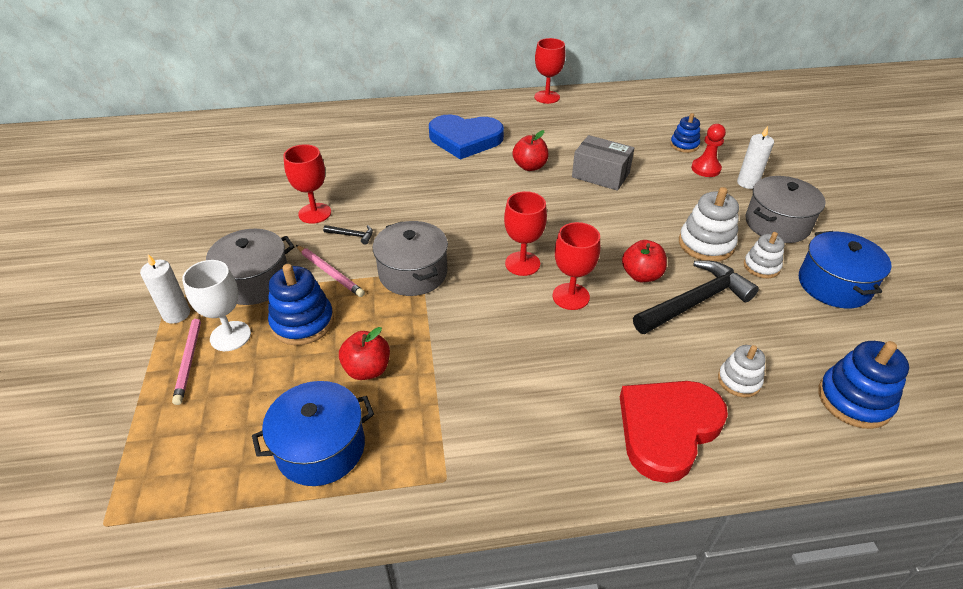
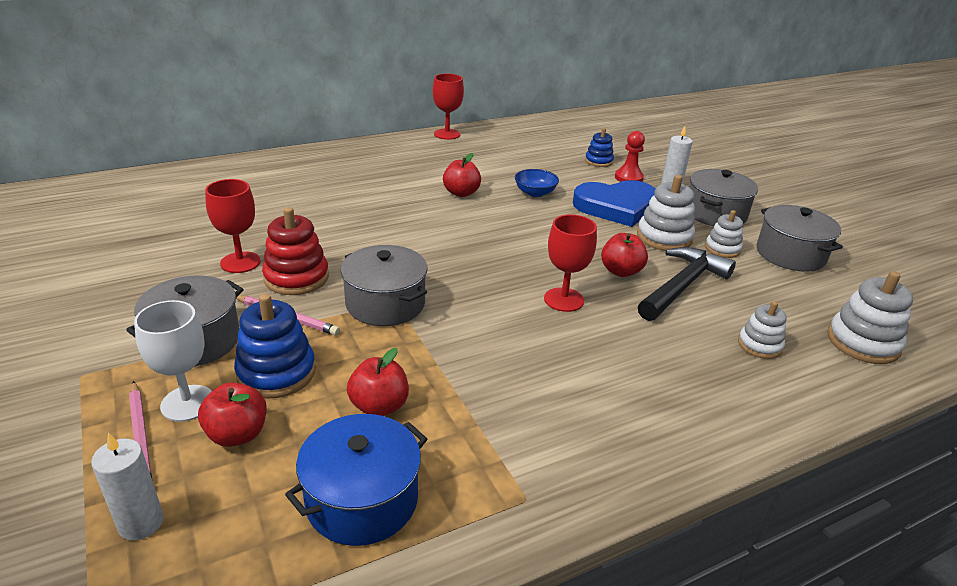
camera: 20 degrees left, 10 degrees down
white candle [140,254,190,324] -> white candle moved to [91,433,164,540]
black hammer [323,225,373,245] -> red stacking toy [262,207,329,295]
blue heart [429,114,504,160] -> blue heart moved to [573,180,655,227]
red goblet [504,191,547,276] -> none
grey box [572,135,634,191] -> blue bowl [515,169,559,197]
red heart [620,381,728,483] -> none
blue pot [799,231,892,309] -> grey pot [756,205,843,272]
blue stacking toy [818,341,909,429] -> white stacking toy [827,271,913,364]
none -> red apple [198,382,267,447]

